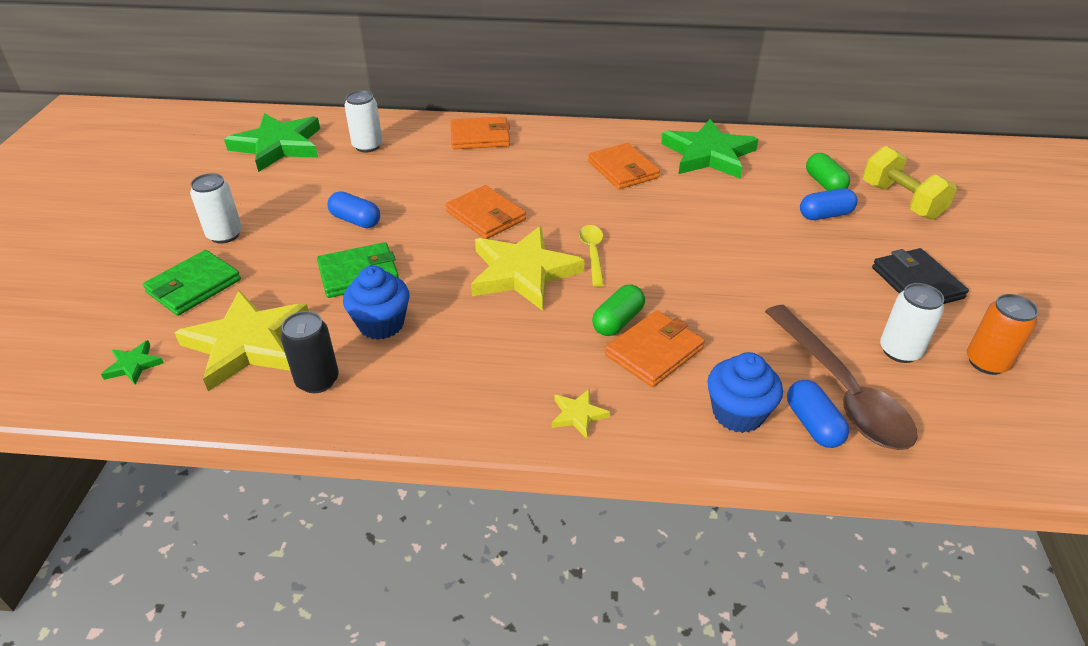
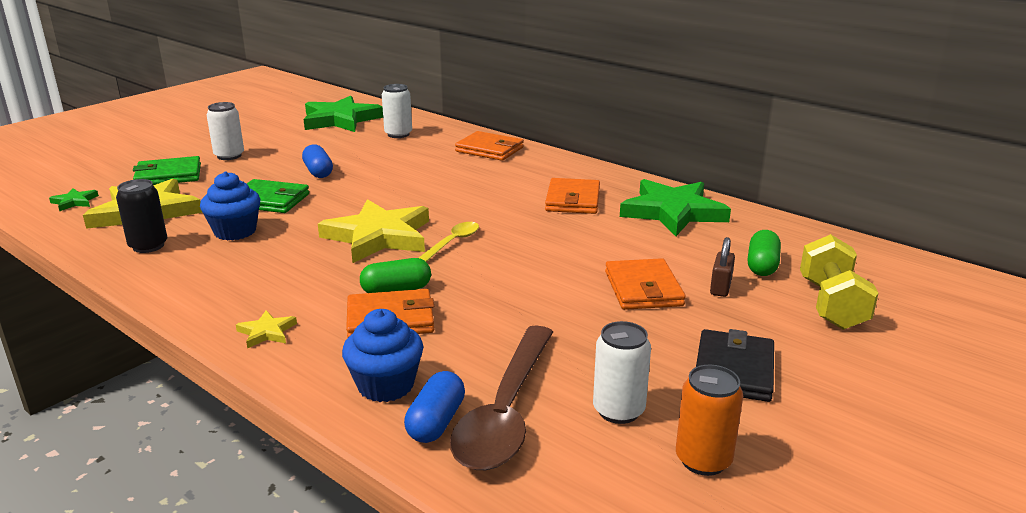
camera: 35 degrees right, 15 degrees down
orange wallet [446,185,526,239] -> orange wallet moved to [605,258,686,310]
blue capsule [800,188,858,220] -> brown padlock [710,237,735,297]

